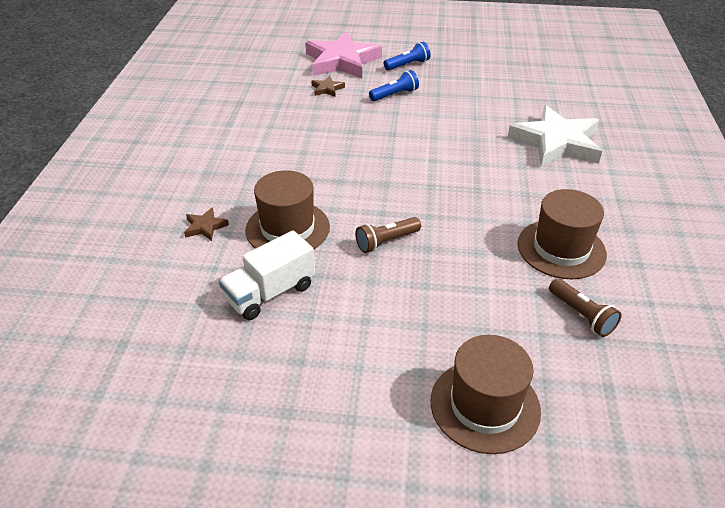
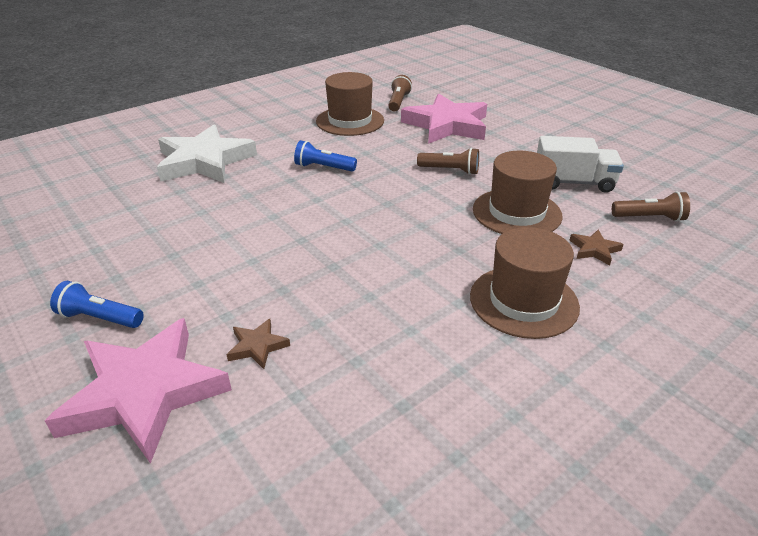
camera: 135 degrees left, 5 degrees down
blue flashlight [369,70,419,101] -> blue flashlight moved to [294,140,357,172]
brown hat [430,335,541,454] -> brown hat moved to [470,227,580,339]
none -> pink star [401,93,487,144]
none -> brown flashlight [612,191,690,222]

